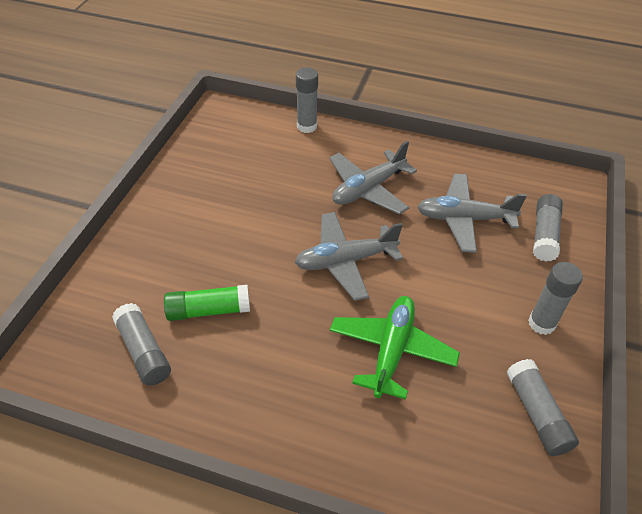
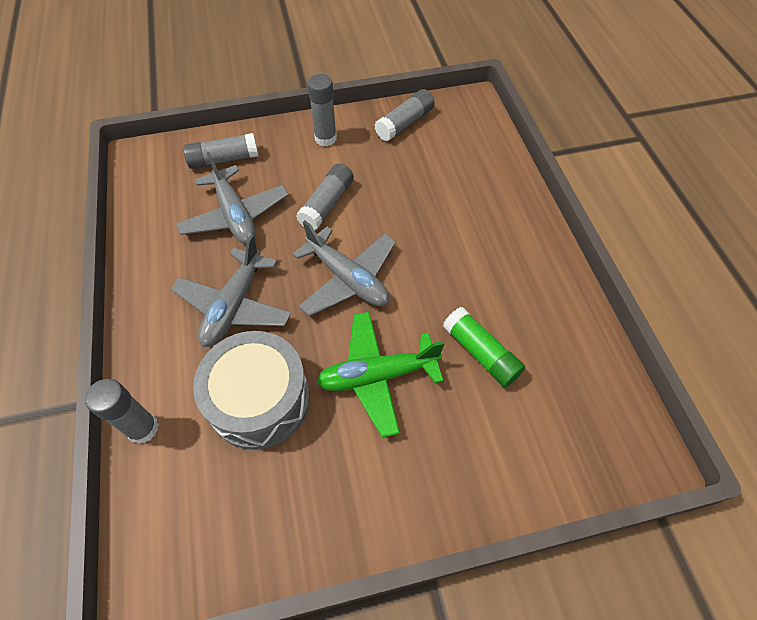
camera: 120 degrees left, 10 degrees up
grey glue stick [112,303,171,386] -> grey glue stick moved to [296,164,354,231]
grey plane [329,141,417,215] -> grey plane turned 90 degrees clockwise [171,235,291,347]
green plane [330,296,460,400] -> green plane moved to [316,312,445,438]
none -> grey drum [193,331,310,450]

